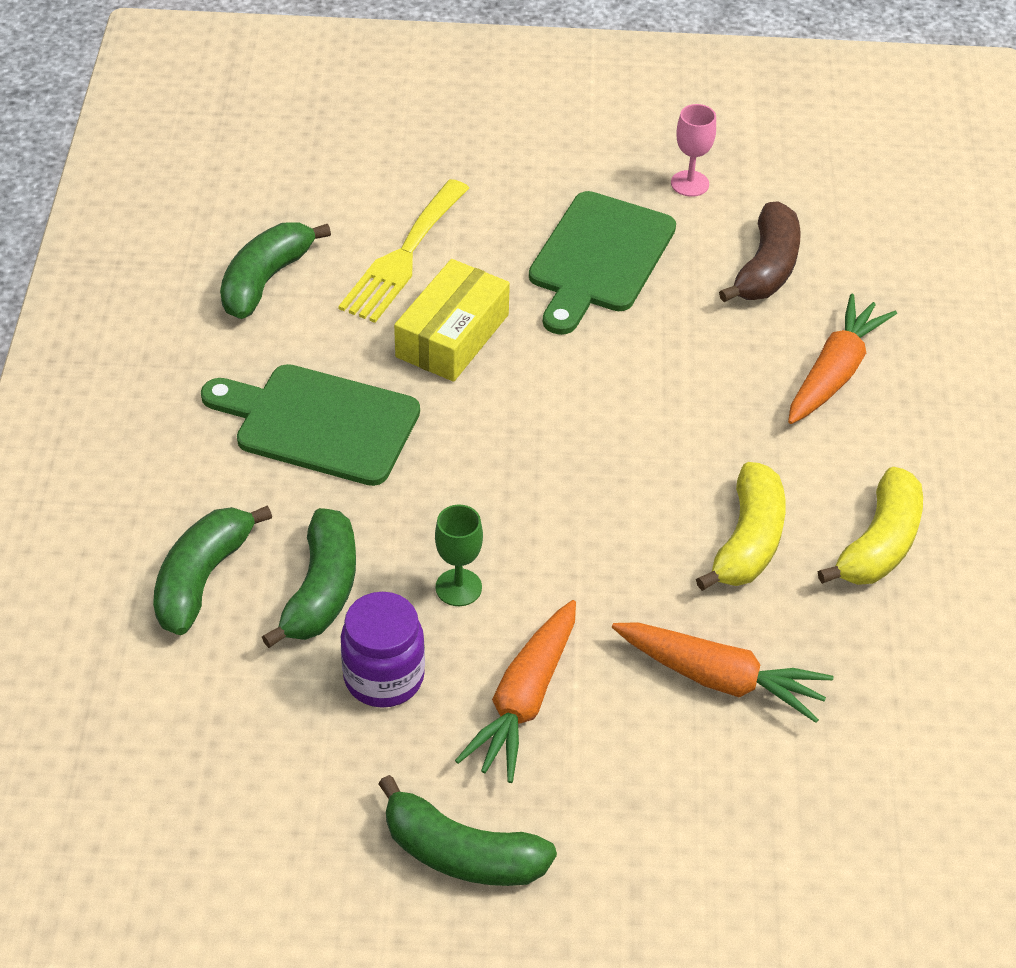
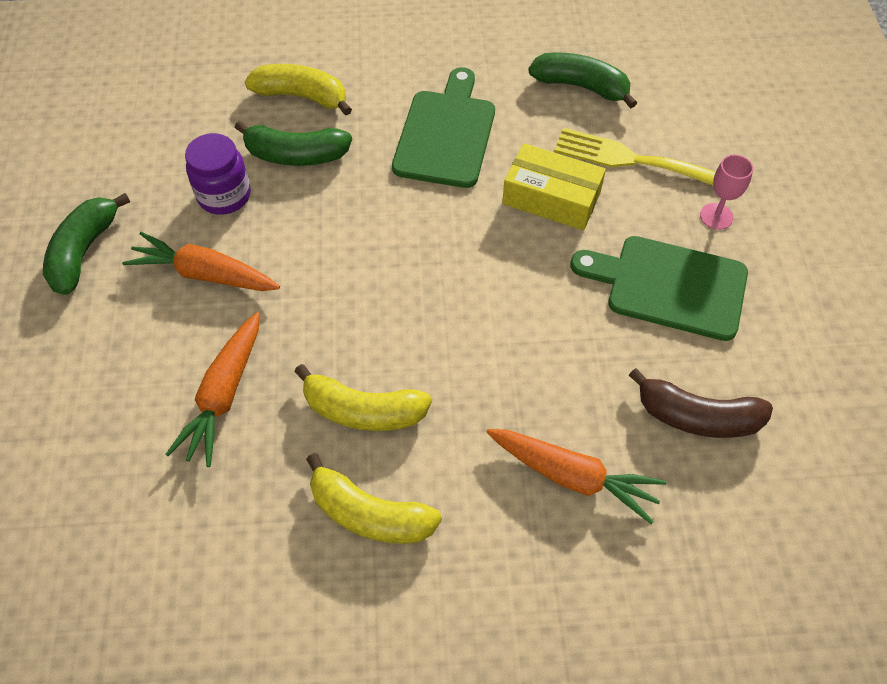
camera: 85 degrees right, 10 degrees up
green banana [153,505,272,635] -> yellow banana [245,64,352,115]
green goblet [435,505,483,606] -> none
pink goblet [671,104,716,197] -> pink goblet moved to [700,155,753,230]

